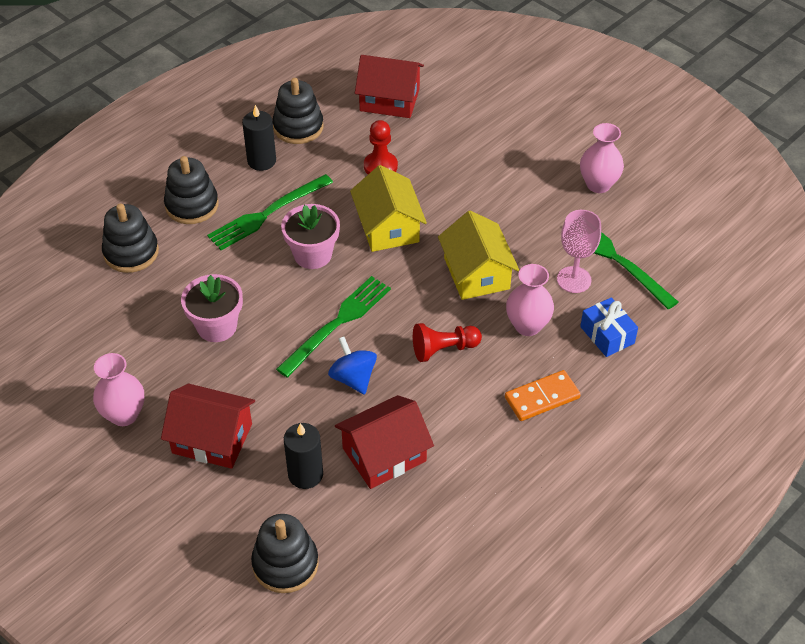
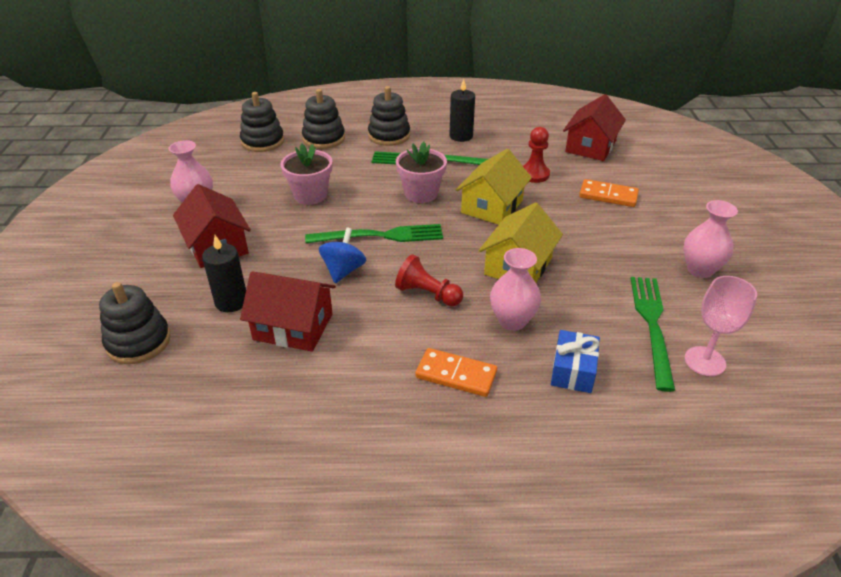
camera: 45 degrees right, 10 degrees down
black stacking toy [272,78,324,144] -> black stacking toy moved to [240,92,284,152]
red house [355,55,424,118] -> red house turned 60 degrees clockwise [563,94,626,161]
pink goblet [557,210,601,293] -> pink goblet moved to [684,276,757,376]
none -> orange domino [579,179,639,207]

